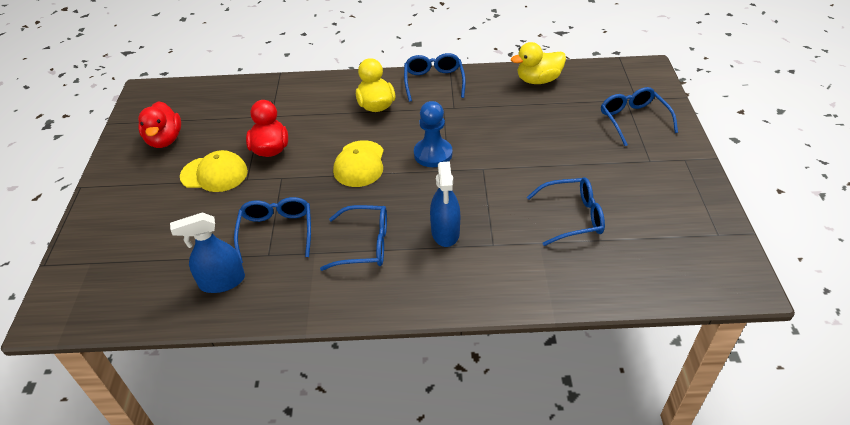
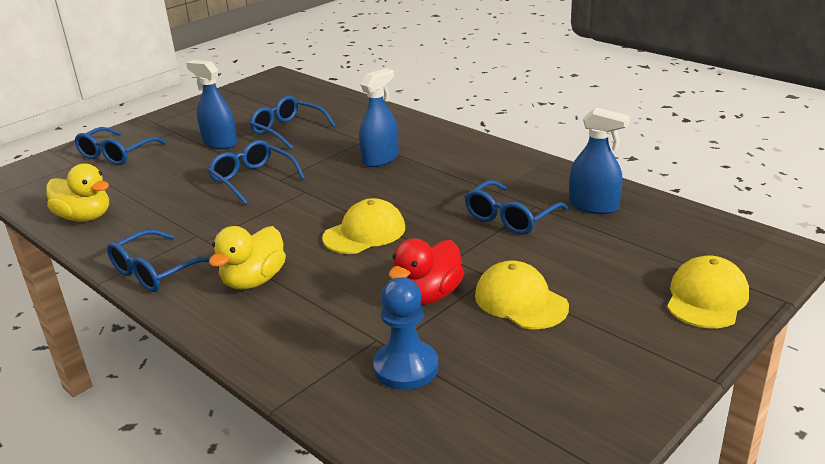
camera: 135 degrees left, 15 degrees down
red duck [138,101,181,148] -> none
blue glasses [320,205,387,271] -> blue glasses moved to [208,140,305,205]
blue pawn [414,101,452,167] -> blue pawn moved to [373,277,438,390]
none -> blue spray bottle [186,60,237,149]
none -> yellow cap [667,256,749,328]

